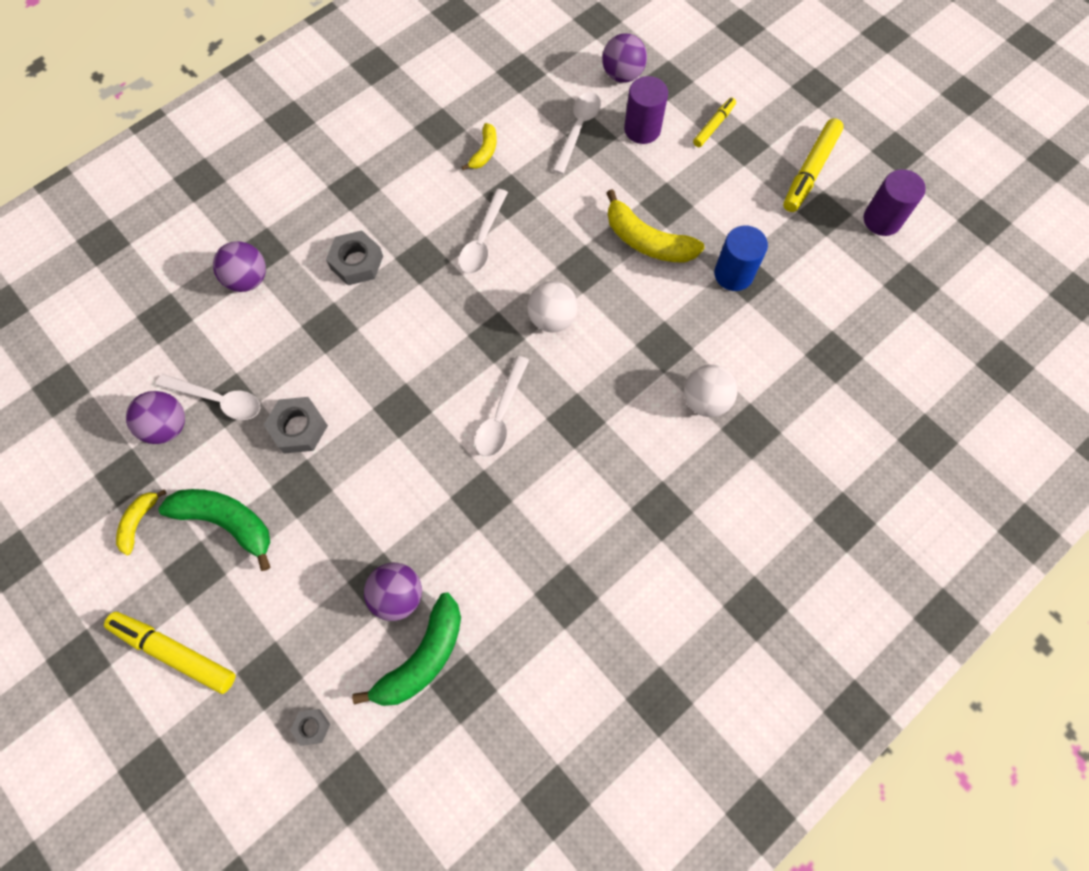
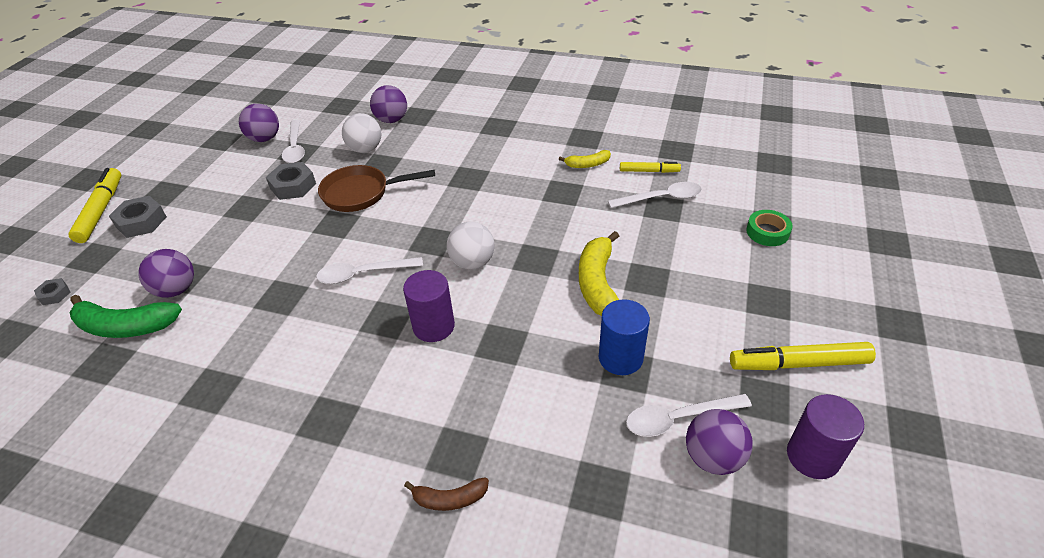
camera: 60 degrees right, 25 degrees down
yellow banana [116,490,166,555] -> none
green banana [158,489,270,571] -> none
grey nut [326,230,383,285] -> grey nut moved to [109,196,167,238]
white spoon [459,189,508,274] -> white spoon moved to [626,394,752,437]
purple ball [602,33,647,83] -> purple ball moved to [686,409,753,475]
purple cylinder [624,76,668,144] -> purple cylinder moved to [403,270,455,342]
white ball [684,365,737,417] -> white ball moved to [342,113,381,153]
yellow marker [693,98,736,147] -> yellow marker moved to [620,162,681,173]
none -> brown pan [318,165,435,212]
none -> brown banana [404,477,489,511]
none -> green tape [746,210,792,246]

